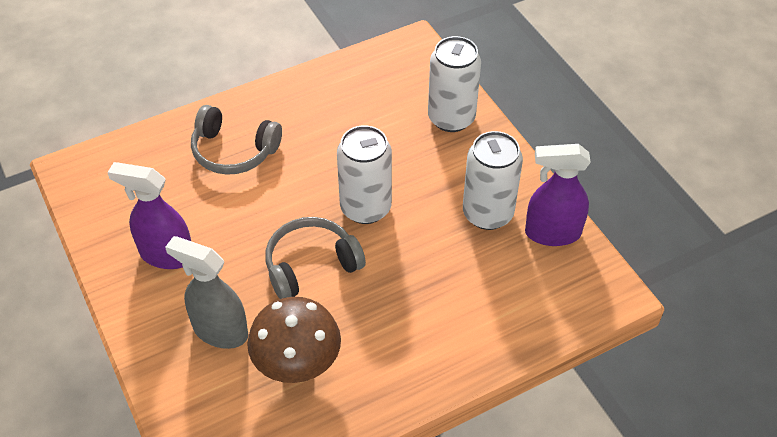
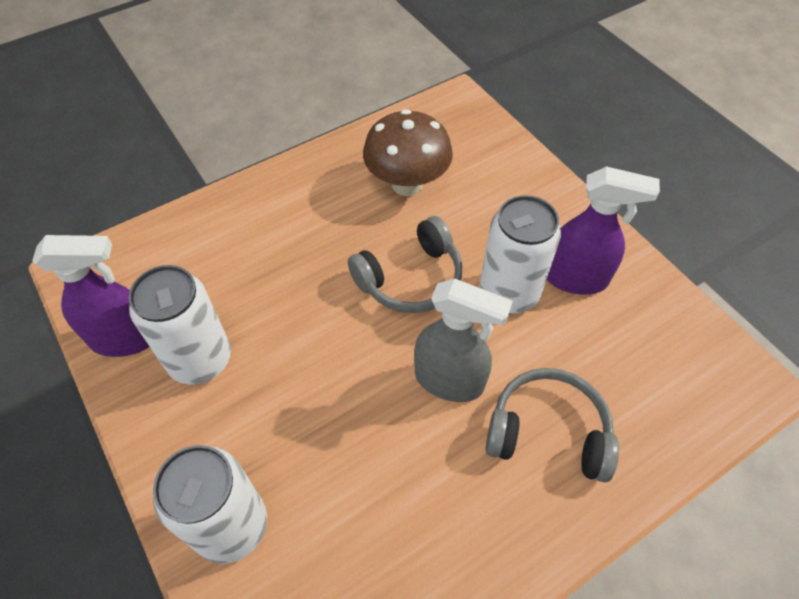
camera: 175 degrees right, 5 degrees up
grey spray bottle [165,236,248,349] -> grey spray bottle moved to [414,279,513,402]
white can [337,125,392,224] -> white can moved to [480,195,561,314]

